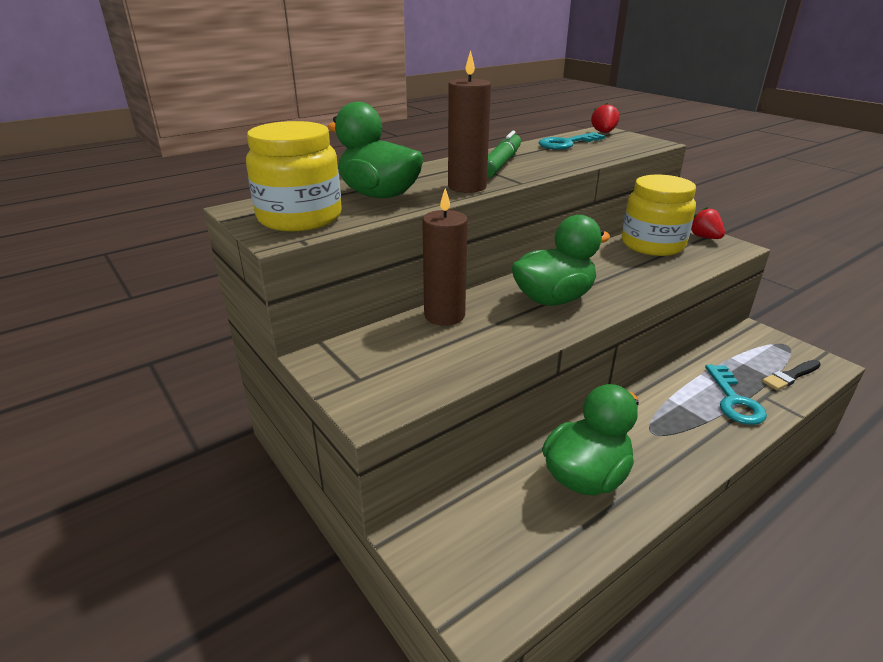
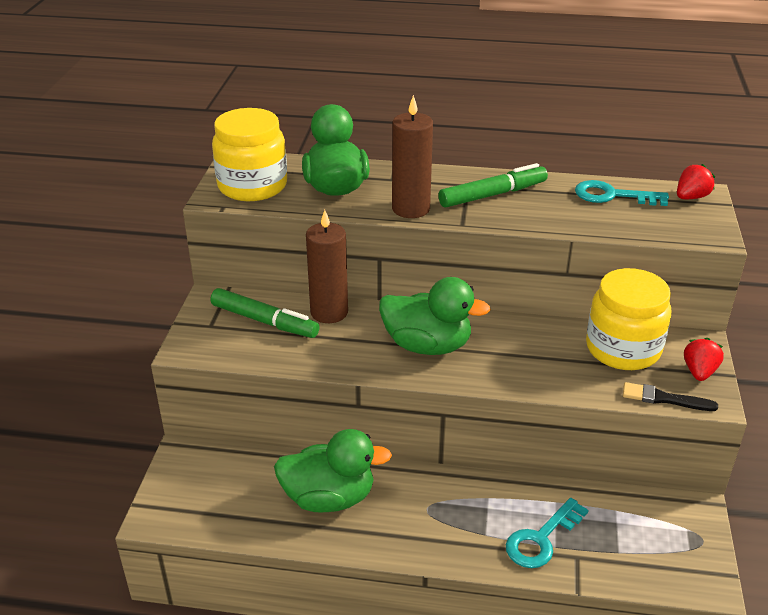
camera: 45 degrees right, 5 degrees up
black brush [762,360,821,390] -> black brush moved to [623,382,718,411]
none -> green marker [210,288,319,338]

